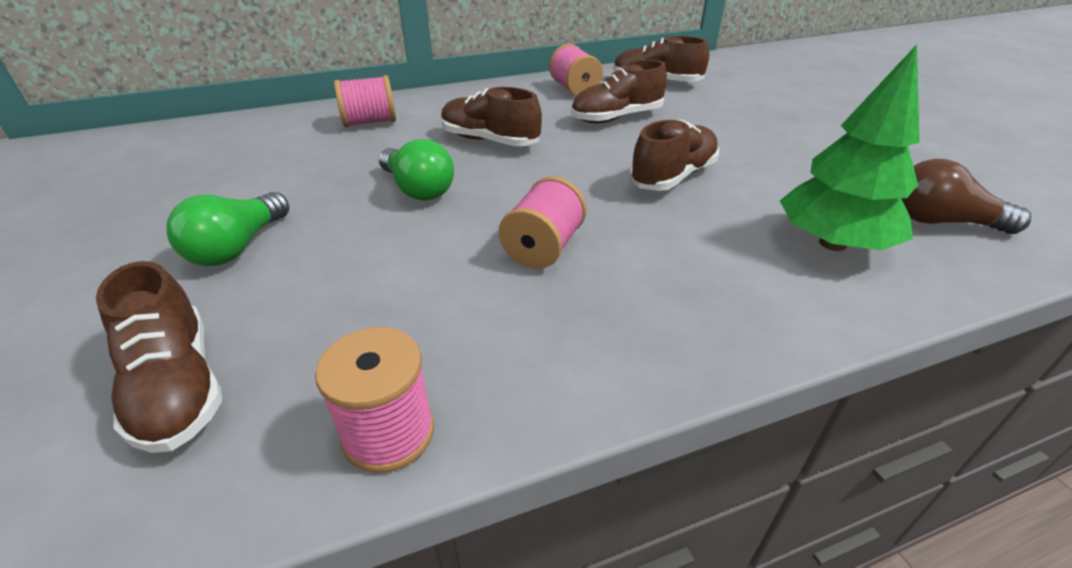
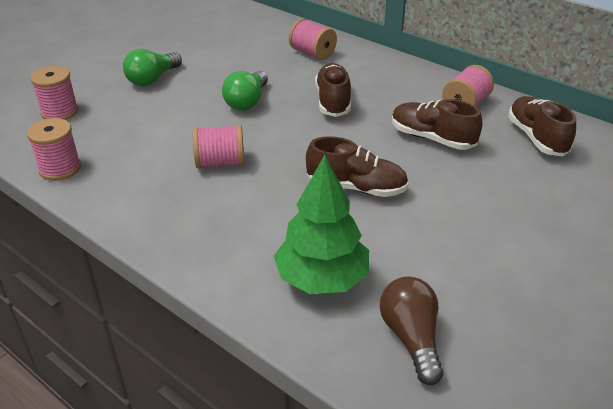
camera: 60 degrees right, 0 degrees up
brown shoe [96,261,222,453] -> pink spool [30,66,78,120]
green light bulb [167,192,289,266] -> green light bulb turned 45 degrees counterclockwise [123,49,182,86]

